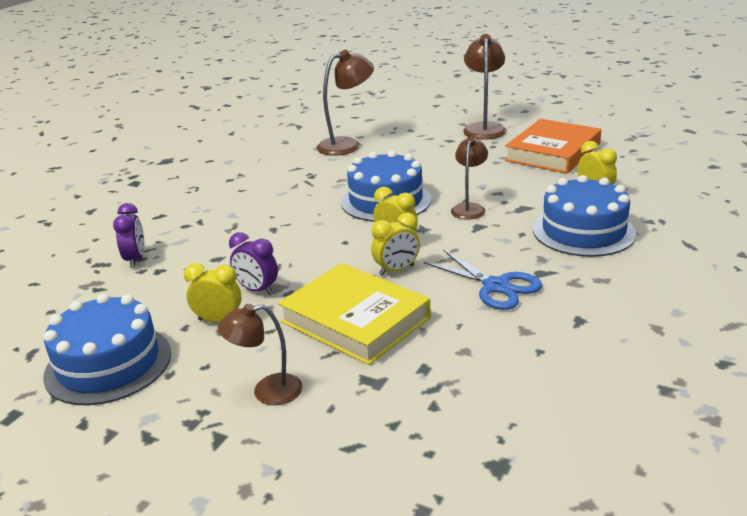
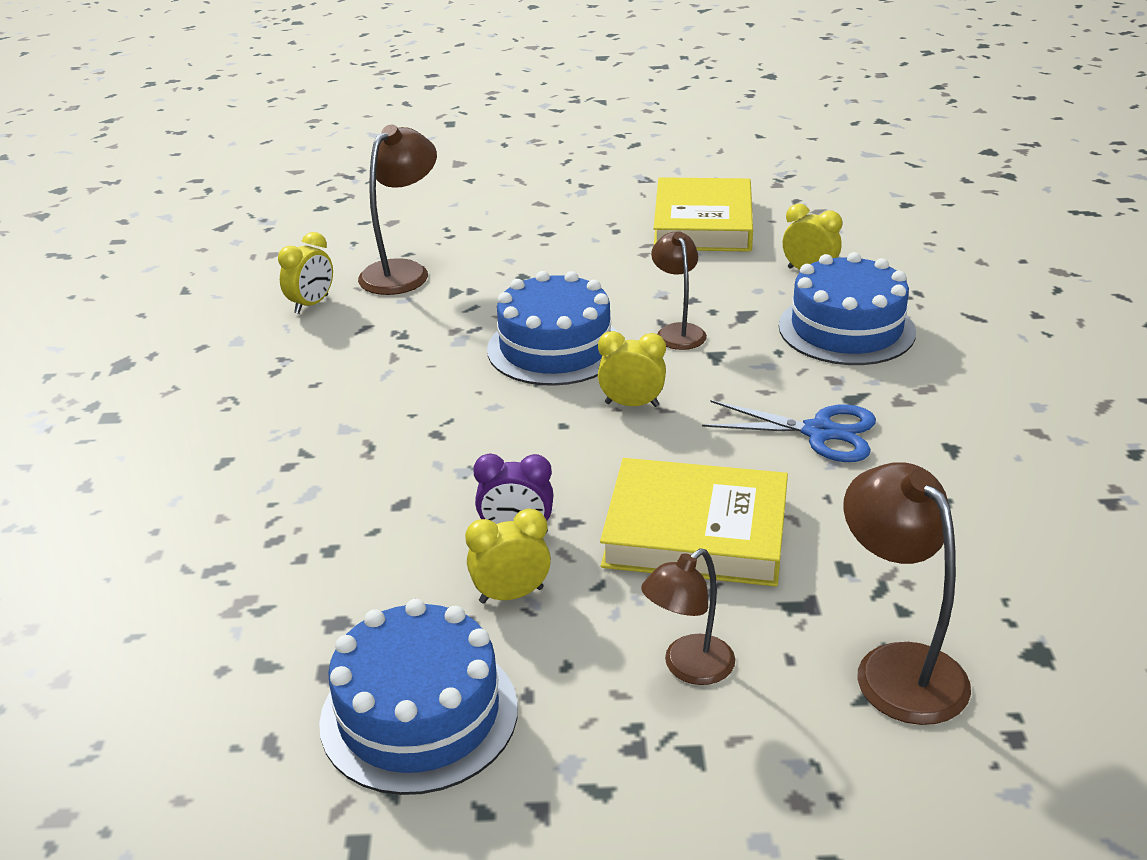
camera: 30 degrees left, 5 degrees up
purple clock [113,203,145,268] -> none
yellow clock [371,213,420,276] -> yellow clock moved to [278,232,333,314]
brown lamp [463,34,506,140] -> brown lamp moved to [843,462,971,725]
orange book [505,119,601,174] -> yellow book [653,177,753,252]

